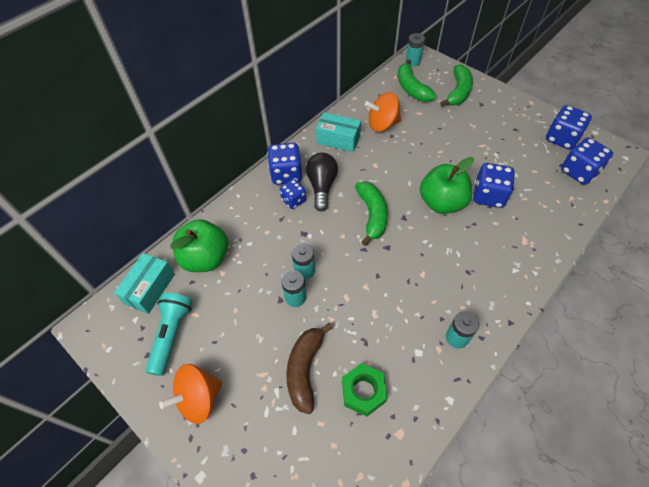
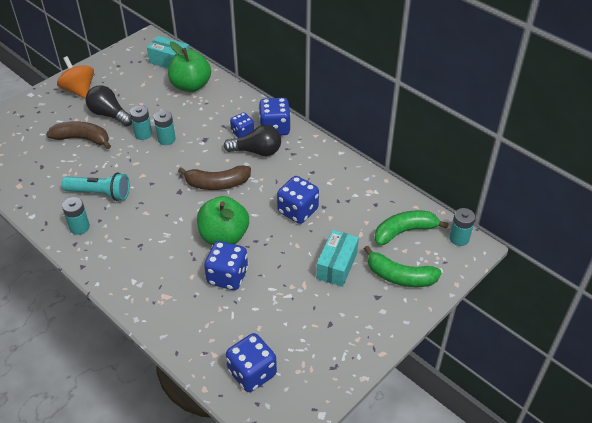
camera: 90 degrees right, 10 degrees down
turquoise flashlight [146,293,192,376] -> turquoise flashlight moved to [62,172,130,201]
turquoise box [316,113,361,152] -> turquoise box moved to [316,230,359,287]
green nut [342,363,388,417] -> none
green banana [355,181,388,246] -> brown banana [178,165,251,190]
orange spinning top [365,92,401,132] -> none
blue dice [546,105,592,150] -> blue dice moved to [277,176,319,224]
none -> black light bulb [85,85,132,126]

